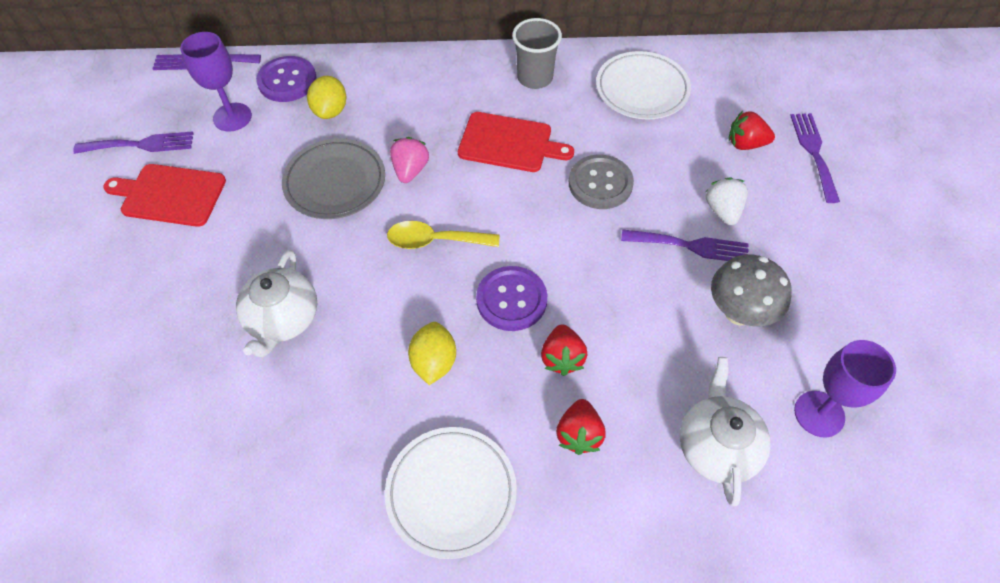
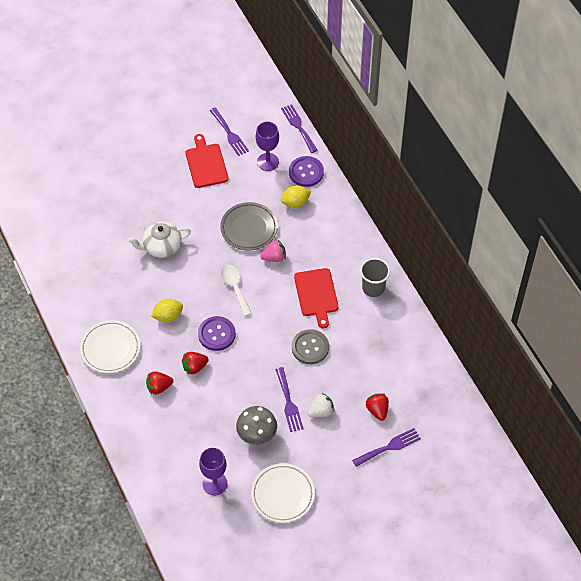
camera: 65 degrees right, 0 degrees up
yellow spoon [387,221,499,249] -> white spoon [221,265,252,316]
white plate [596,51,691,119] -> white plate moved to [251,463,315,523]
white teapot [680,357,771,506] -> none

